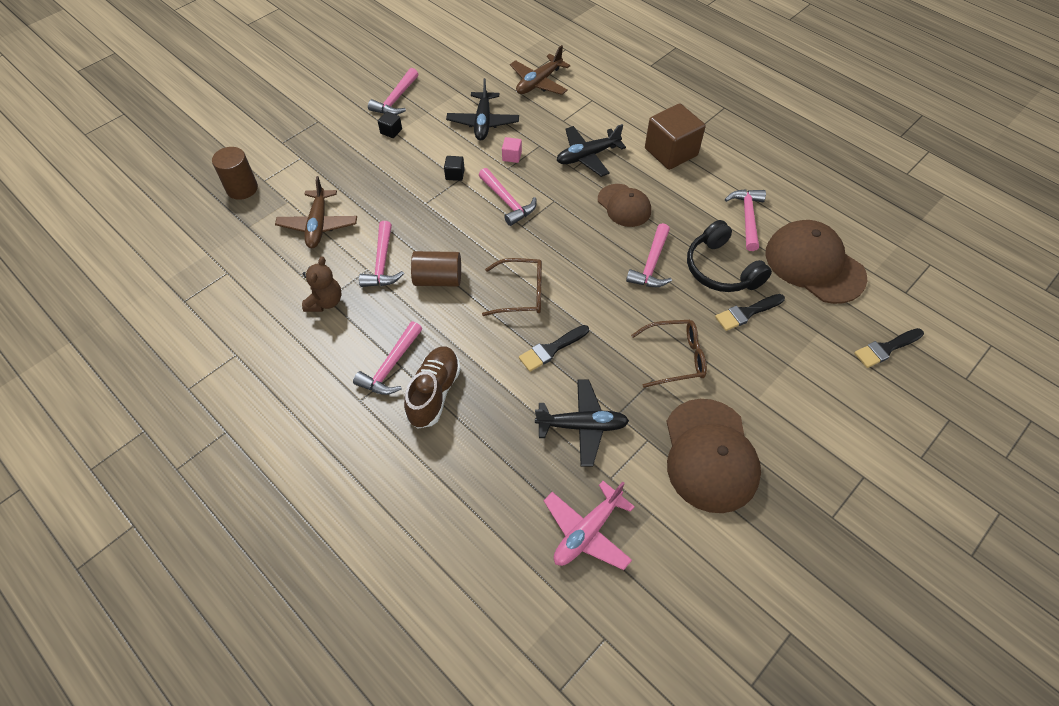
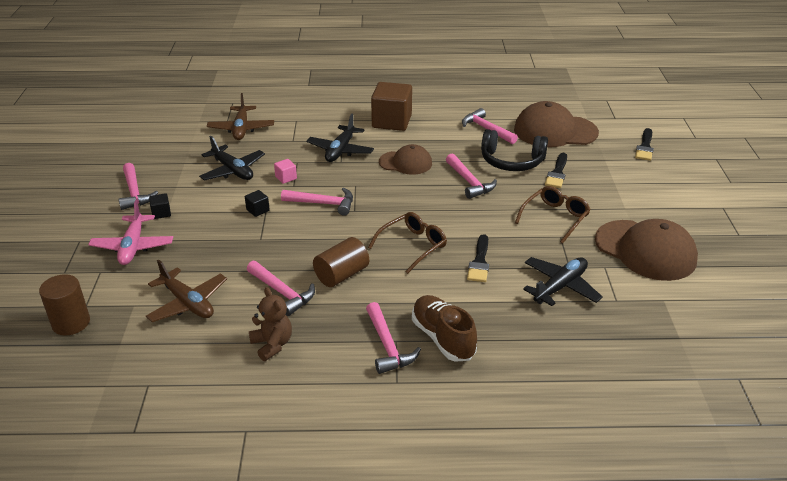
camera: 45 degrees left, 20 degrees down
pink plane [544,481,635,570] -> pink plane moved to [88,200,173,265]

